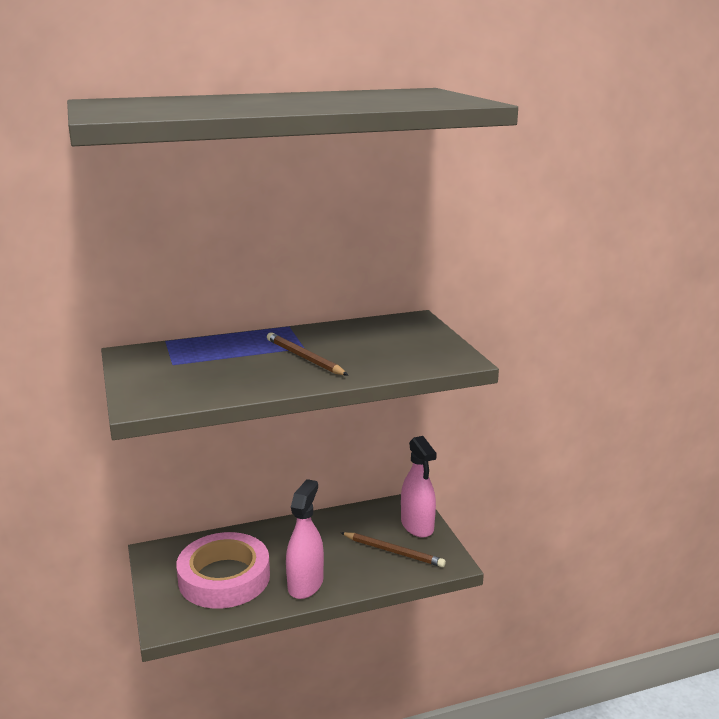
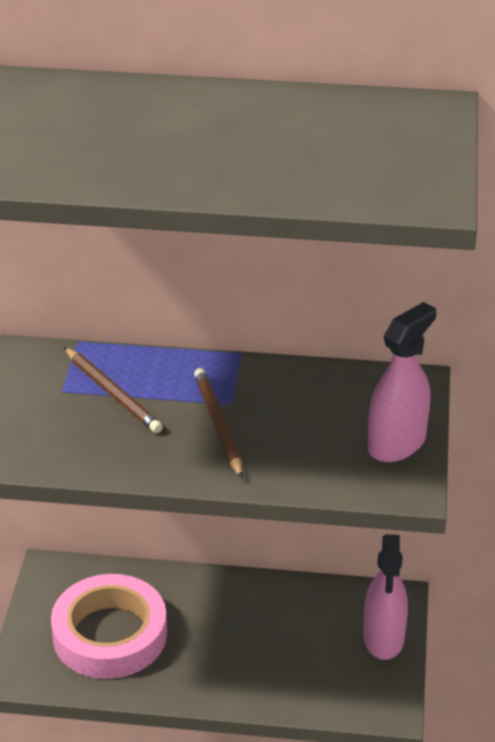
camera: 25 degrees right, 15 degrees up
pink spray bottle [286,479,324,599] -> pink spray bottle moved to [368,302,436,462]
brown pencil [341,532,446,567] -> brown pencil moved to [64,347,163,433]

